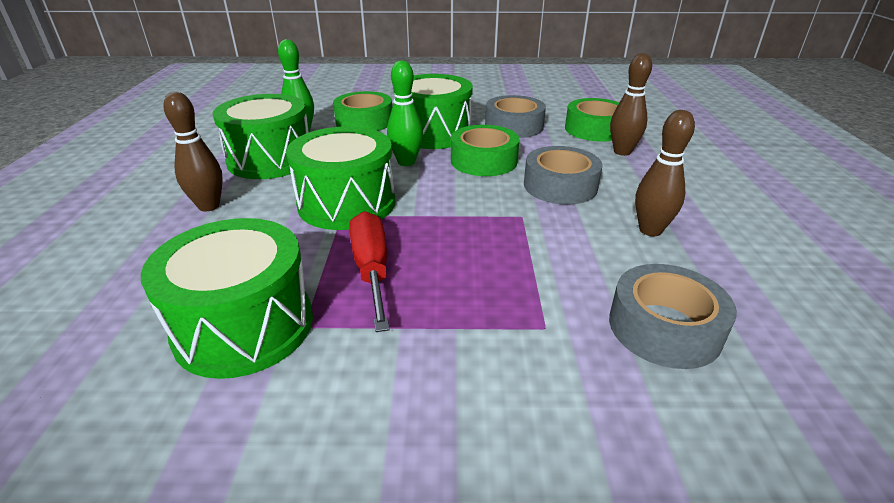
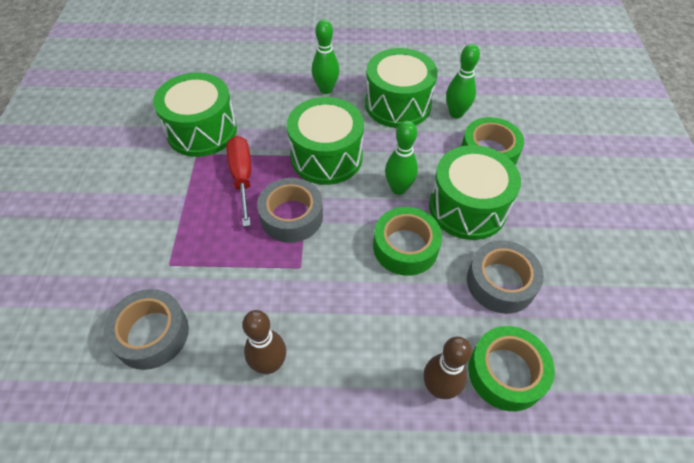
camera: 90 degrees right, 20 degrees up
brown bowling pin [164,92,223,212] -> green bowling pin [312,19,339,94]
red screwdriver [349,211,390,332] -> red screwdriver turned 90 degrees counterclockwise [226,136,251,227]
grey tape [524,146,603,205] -> grey tape moved to [257,178,323,243]

